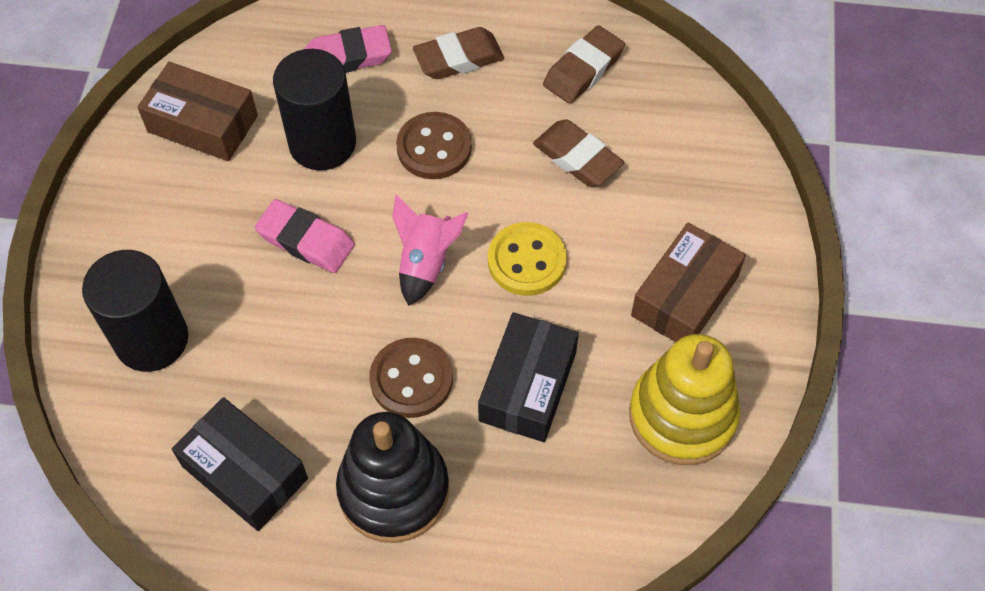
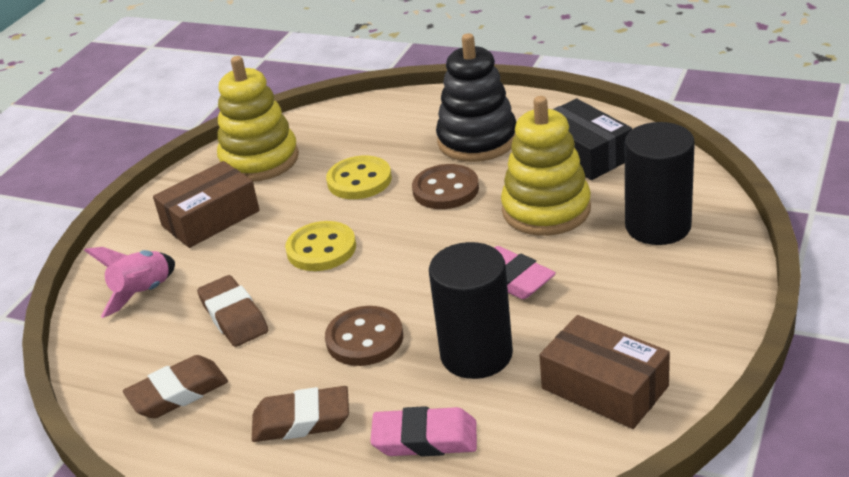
camera: 160 degrees left, 25 degrees down
pink rocket [392,194,468,306] -> pink rocket moved to [84,247,175,318]
black box [478,312,579,442] -> yellow button [326,156,392,199]
none -> yellow stacking toy [501,96,591,236]

